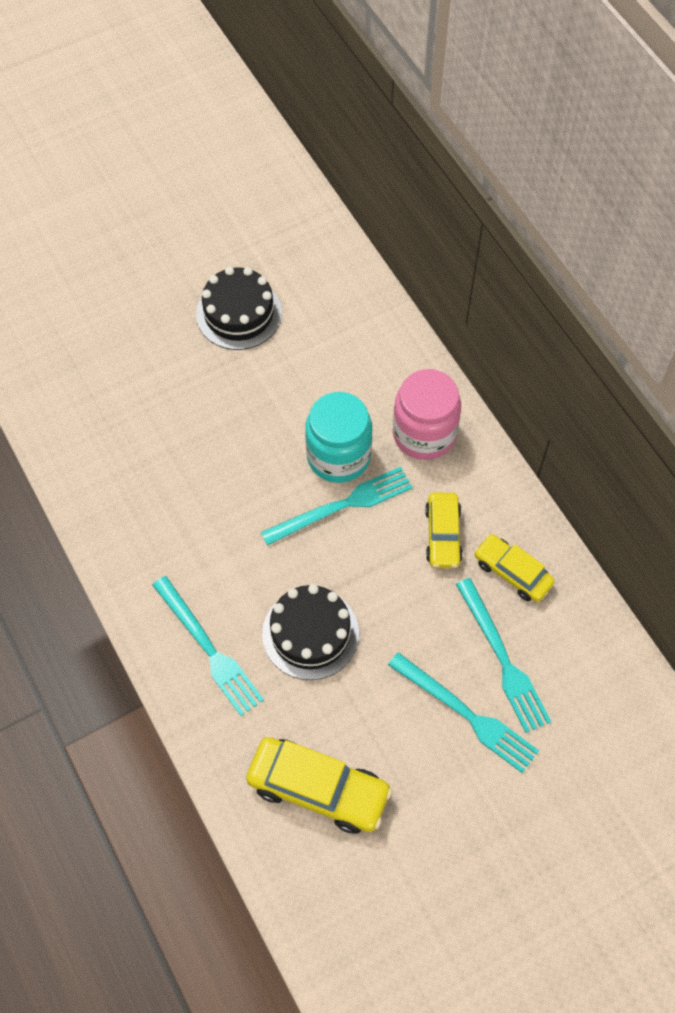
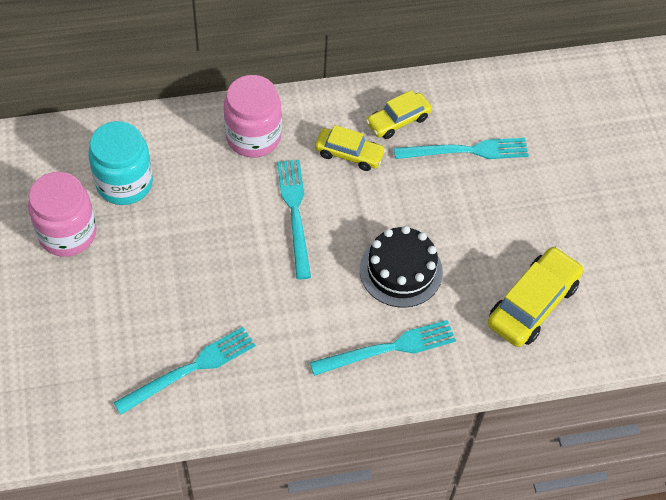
camera: 75 degrees left, 5 degrees down
black cake [196,267,282,350] -> pink jar [28,172,97,257]
turquoise jar [305,392,372,483] -> turquoise jar moved to [88,121,153,205]
turquoise fork [388,652,539,774] -> turquoise fork moved to [113,327,256,415]

